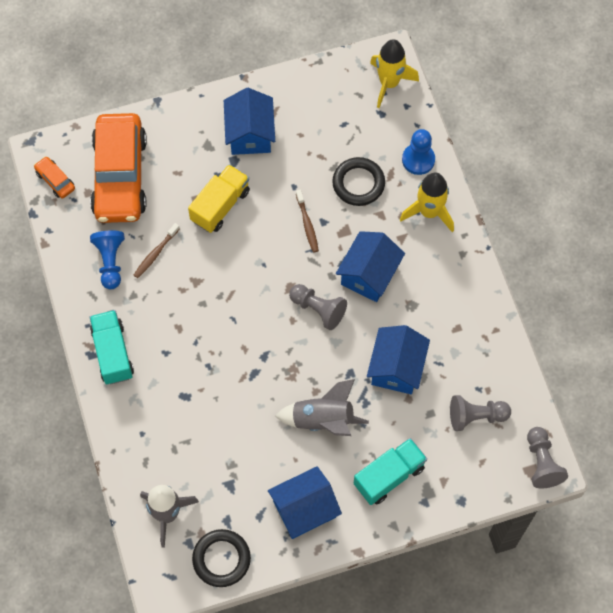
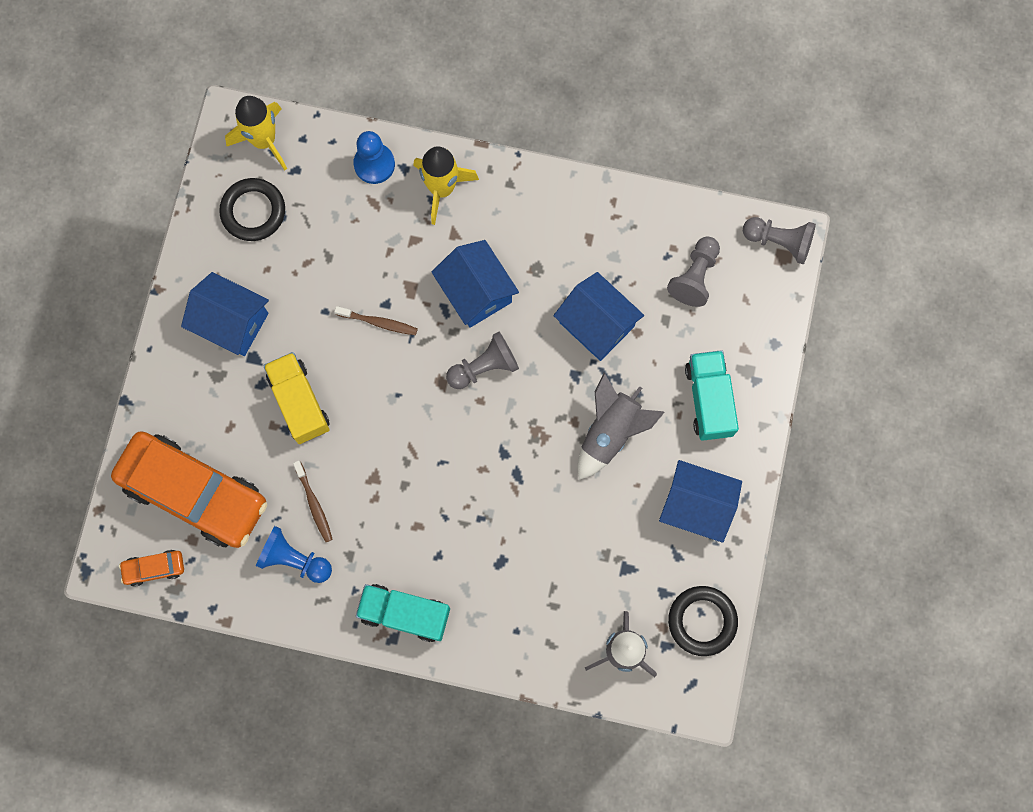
camera: 60 degrees left, 10 degrees up
blue house [268,466,342,539] -> blue house turned 75 degrees counterclockwise [659,460,742,543]
black ring [332,157,385,206] -> black ring moved to [219,178,285,241]

